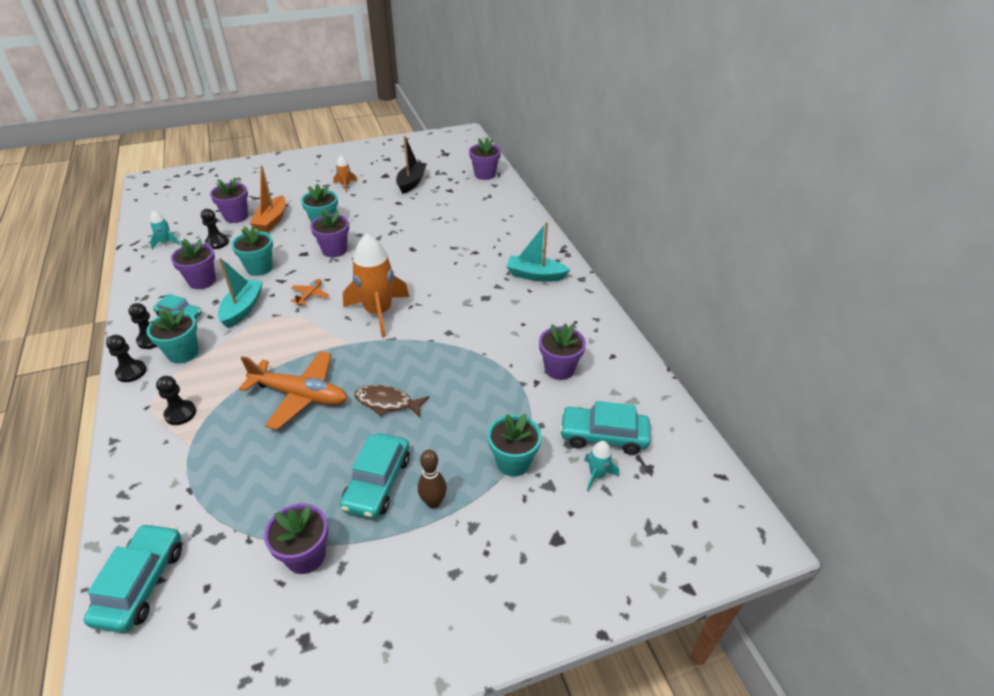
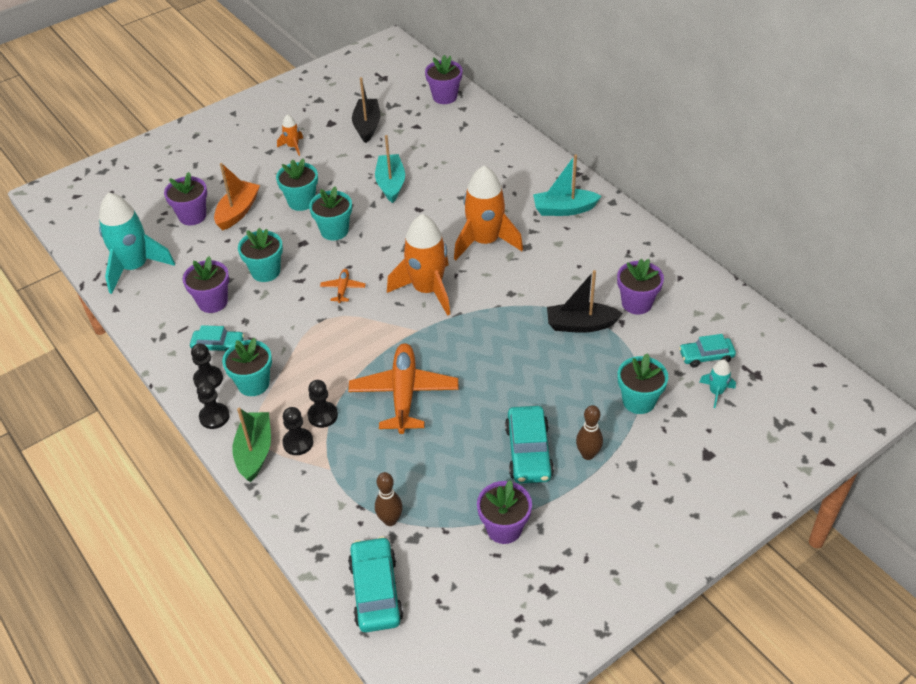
camera: 15 degrees left, 5 degrees up
turquoise rocket [150,210,180,249] -> turquoise rocket [99,193,175,294], size x2.21
black pawn [201,209,229,249] -> black pawn moved to [307,380,338,428]
turquoise boat [218,258,263,328] -> turquoise boat moved to [375,135,405,203]
orange plane [239,351,347,430] -> orange plane turned 90 degrees counterclockwise [348,343,458,434]
orange boat [249,166,286,232] -> orange boat turned 150 degrees counterclockwise [214,163,260,231]
purple flower pot [310,209,349,257] -> turquoise flower pot [309,186,352,240]
brown fish [354,385,429,417] -> none
turquoise car [560,401,651,455] -> turquoise car [679,334,736,367], size x0.64
none -> green boat [233,407,271,482]
none -> brown bowling pin [375,472,403,526]
none -> orange rocket [454,166,523,260]
none -> black boat [547,270,623,333]

